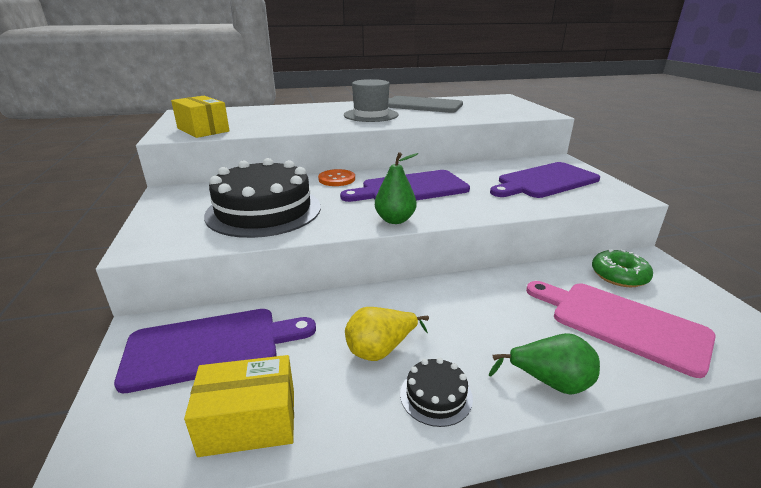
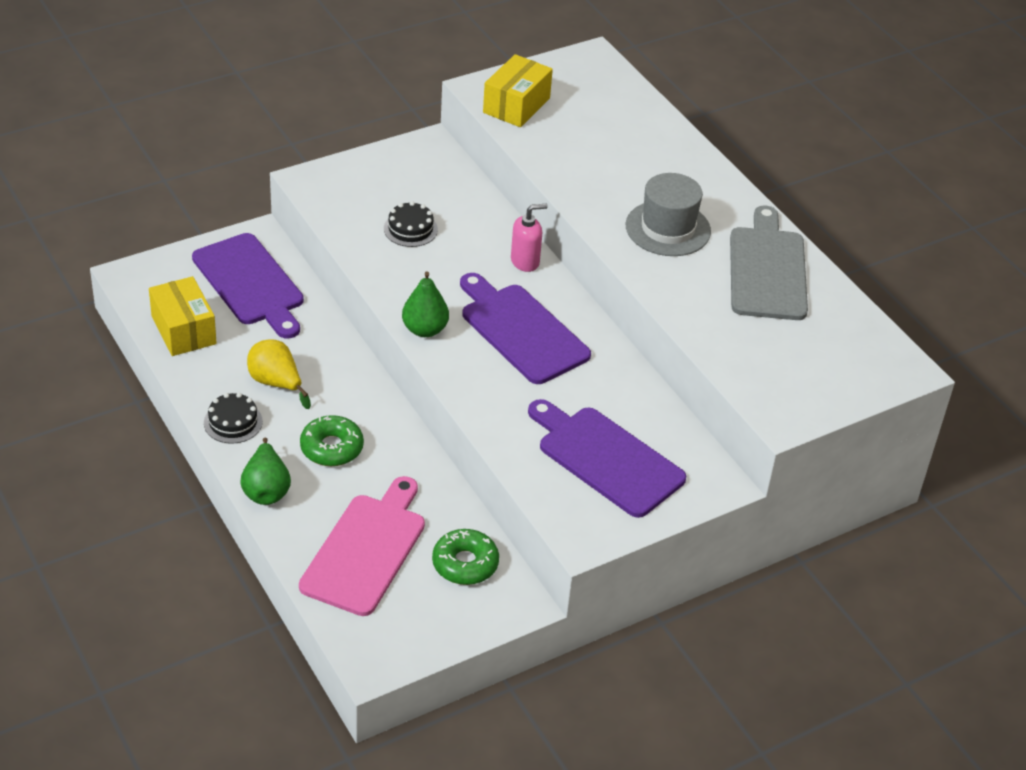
camera: 70 degrees right, 15 degrees up
black cake [204,158,321,238] -> black cake [384,201,438,247], size x0.43
orange button [318,169,355,186] -> pink soap dispenser [511,204,548,272]
none -> green donut [300,415,364,466]

